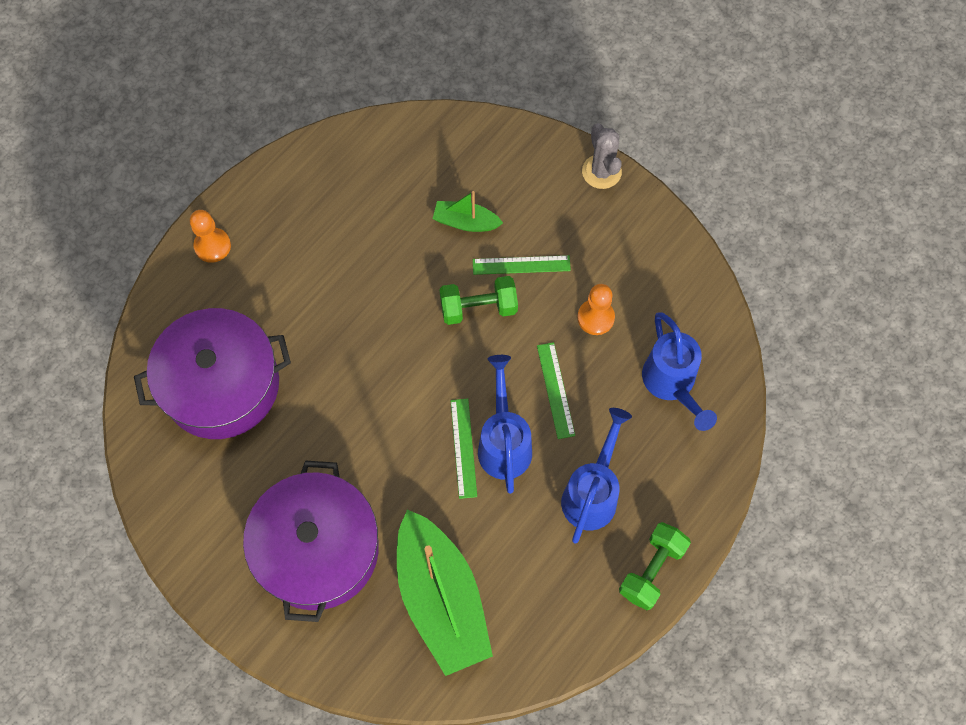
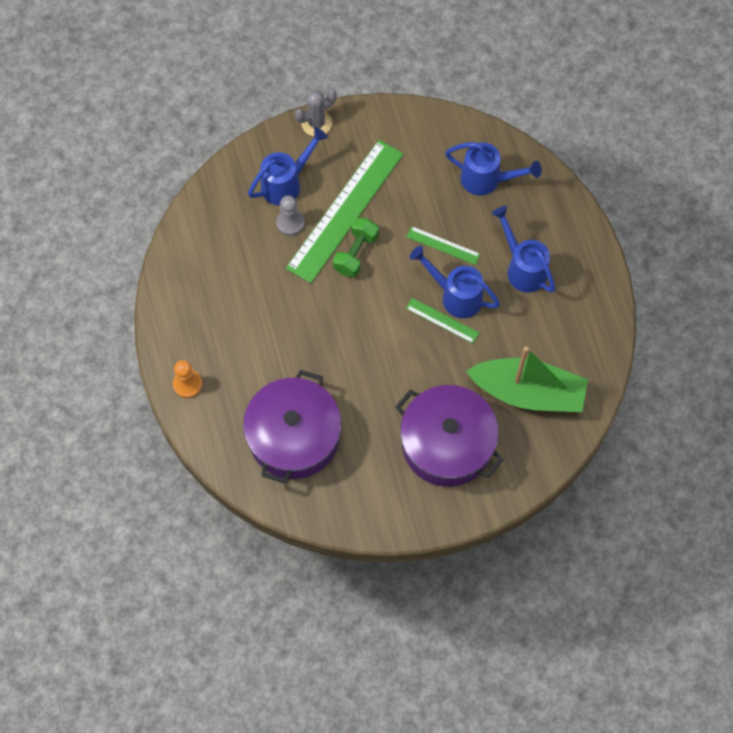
camera: 55 degrees left, 0 degrees up
green boat [432,191,503,232] -> grey pawn [276,195,304,236]
green ruler [473,255,571,275] -> green ruler [286,140,403,283], size x2.29
orange pawn [577,284,615,335] -> none
grey cactus [582,123,622,189] -> grey cactus turned 45 degrees counterclockwise [295,90,336,136]
green dumbbell [619,522,691,610] -> none
none -> blue watering can [248,127,328,206]

